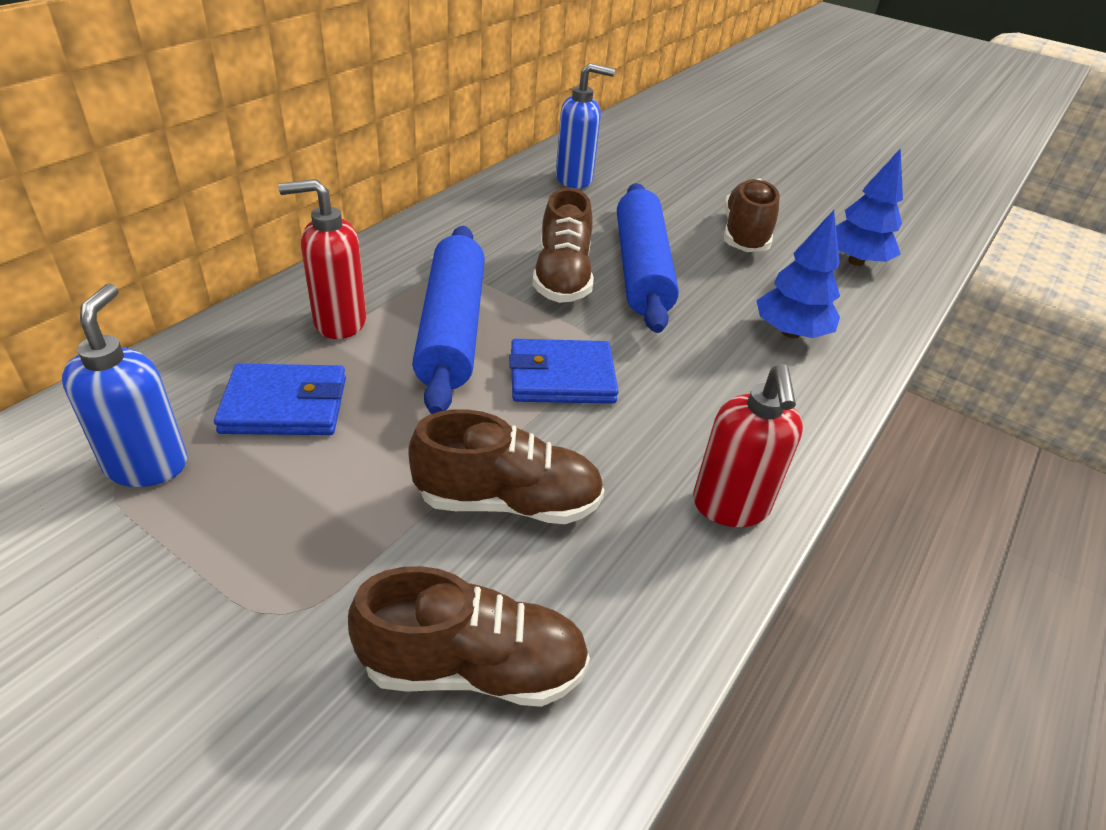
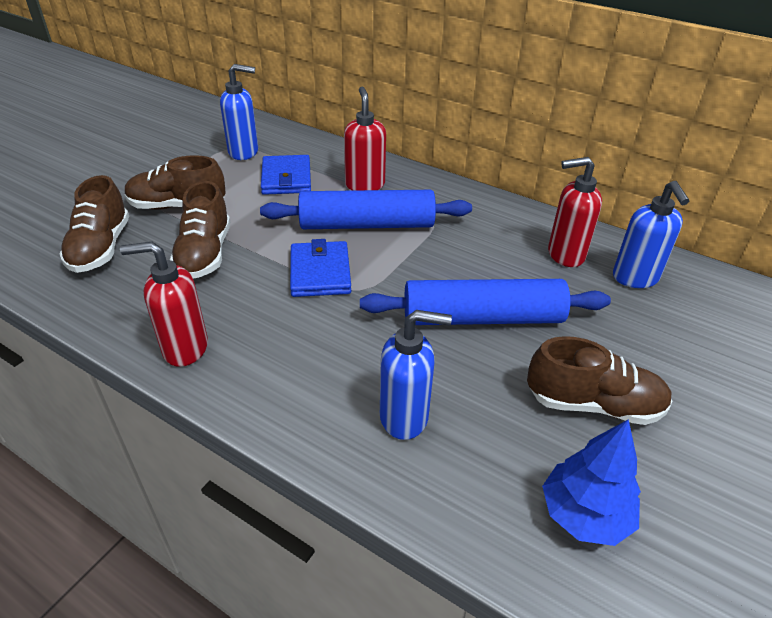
camera: 90 degrees right, 0 degrees up
brown shoe [532,188,594,303] -> brown shoe moved to [125,155,226,210]
blue tree [756,210,840,338] -> blue soap dispenser [380,310,452,440]
none -> red soap dispenser [548,157,602,267]

